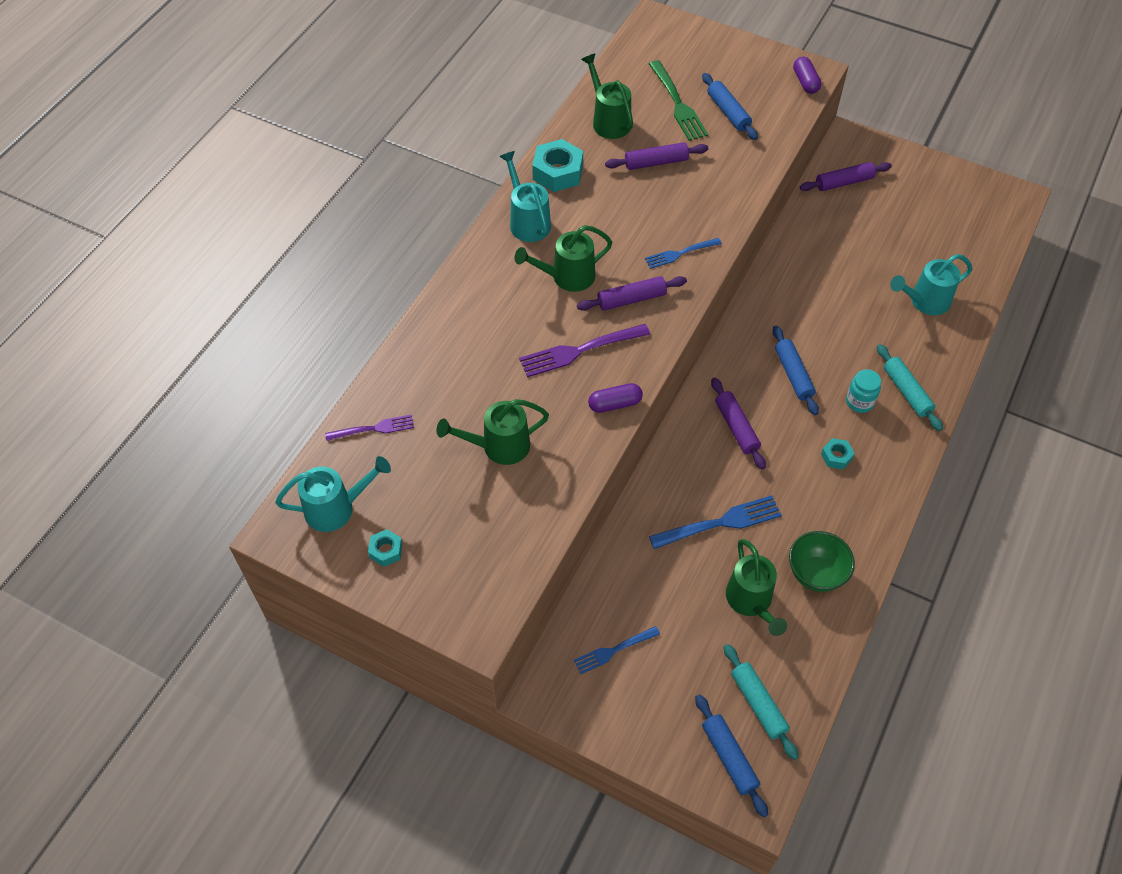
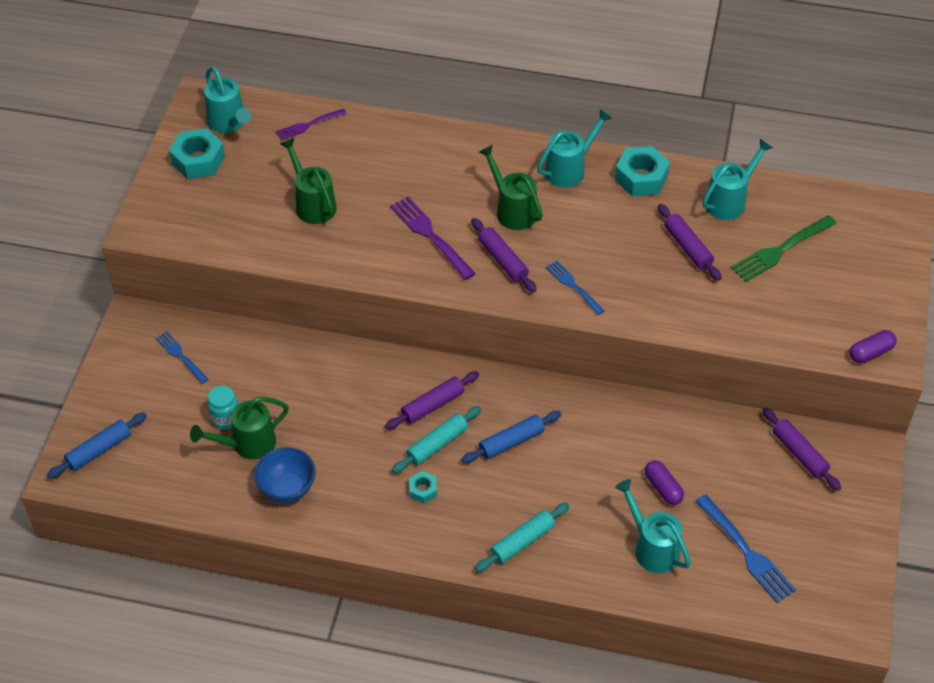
camera: 75 degrees right, 5 degrees down
purple fork [325,414,414,441] -> purple fork turned 90 degrees clockwise [276,108,347,141]
turquoise nut [368,529,403,567] -> turquoise nut [169,128,225,179], size x1.88
green watering can [581,54,633,139] -> turquoise watering can [702,139,773,220]
purple capsule [588,383,643,413] -> purple capsule moved to [645,461,684,505]
blue fork [649,495,782,549] -> blue fork moved to [695,494,796,603]
blue rolling pin [702,73,758,140] -> none
turquoise rolling pin [724,644,798,760] -> turquoise rolling pin moved to [392,406,481,473]
green bowl [789,531,855,592] -> blue bowl [254,447,316,503]
turquoise jar [846,369,881,413] -> turquoise jar moved to [208,386,238,429]

